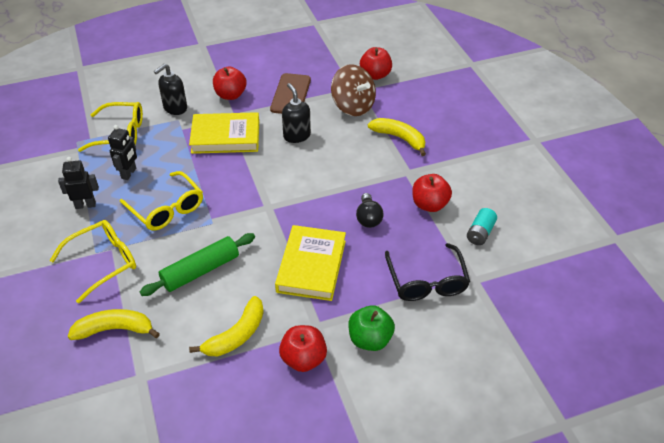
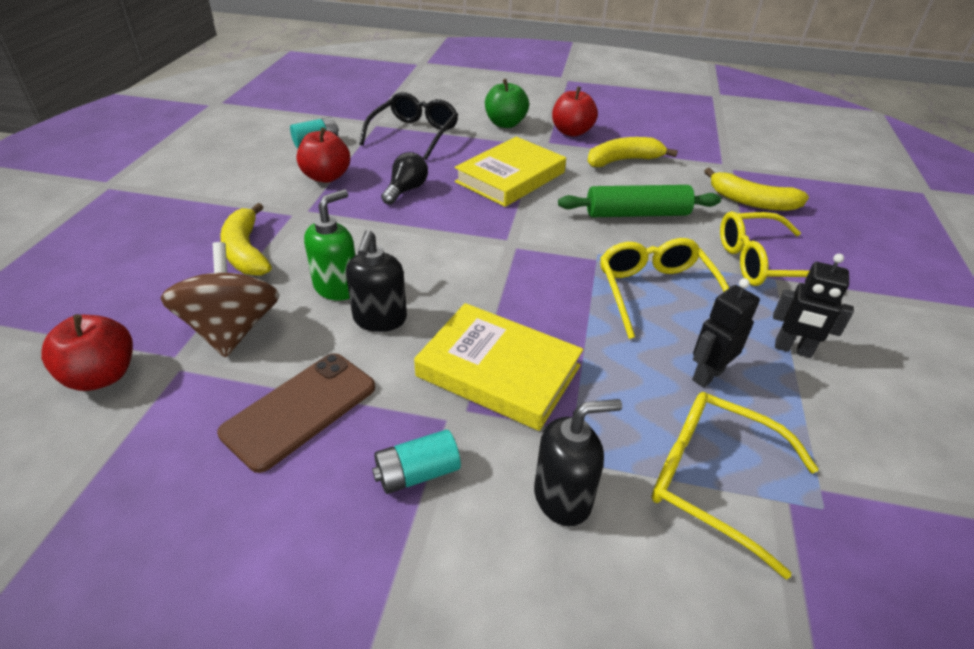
camera: 150 degrees left, 5 degrees down
red apple [213,66,247,100] -> turquoise battery [372,430,461,494]
none -> green soap dispenser [304,190,355,301]

